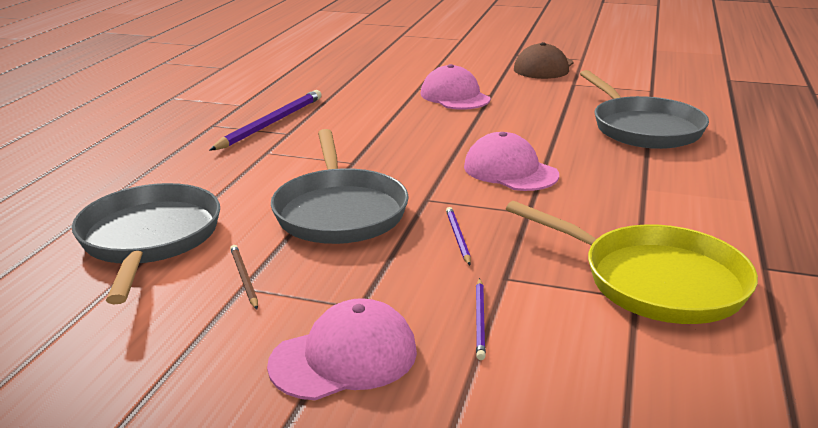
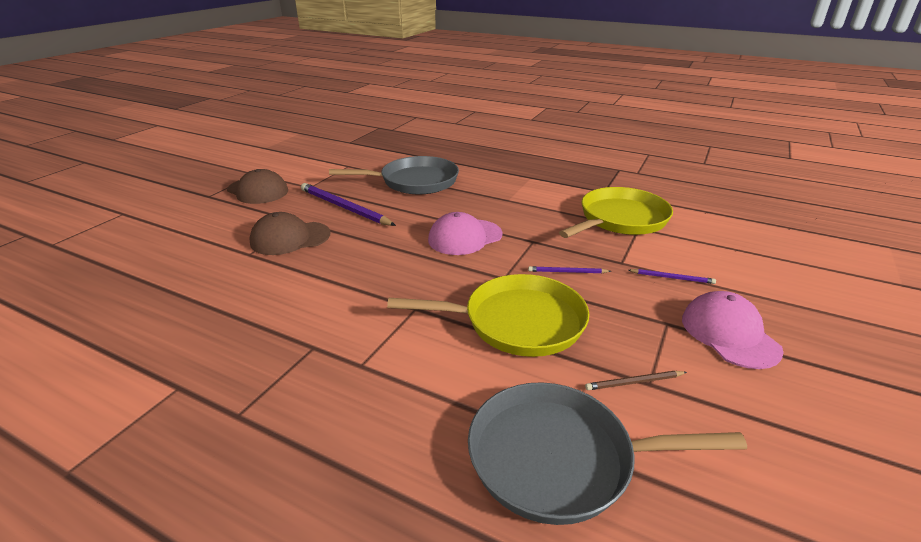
camera: 80 degrees left, 5 degrees up
purple pencil [209,90,321,151] -> purple pencil moved to [301,183,396,226]
grey pan [271,129,409,244] -> yellow pan [387,274,589,357]
pink cap [421,64,491,110] -> brown cap [250,212,331,255]

